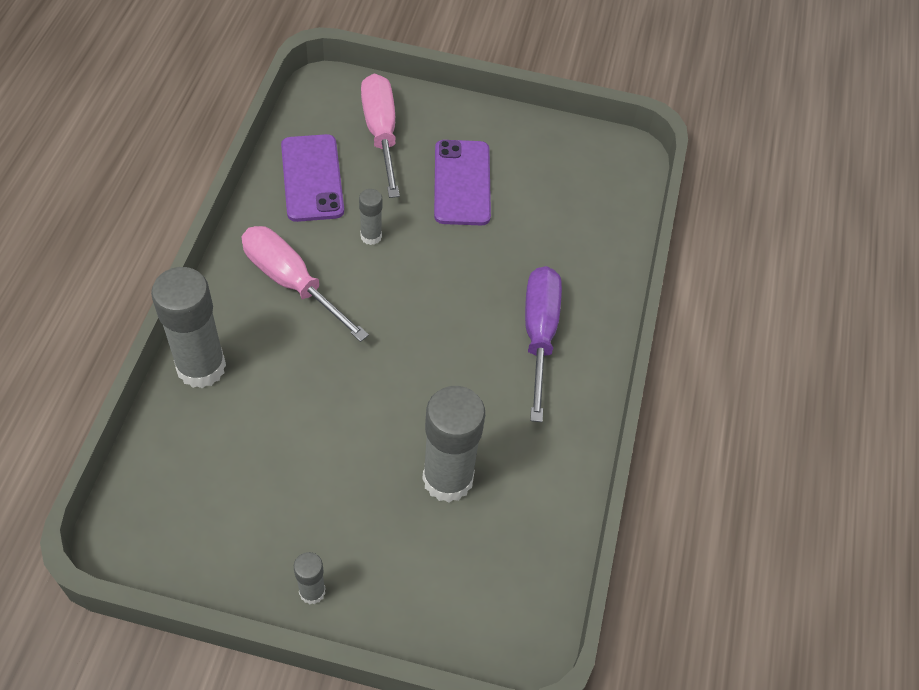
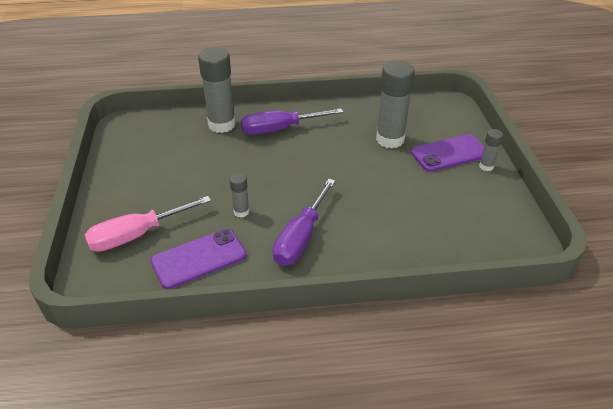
camera: 105 degrees left, 15 degrees down
grey glue stick [151,267,226,388] -> grey glue stick moved to [198,47,236,133]
pink screwdriver [242,226,369,342] -> purple screwdriver [273,179,336,266]
purple phone [434,140,491,225] -> purple phone moved to [411,134,484,172]

